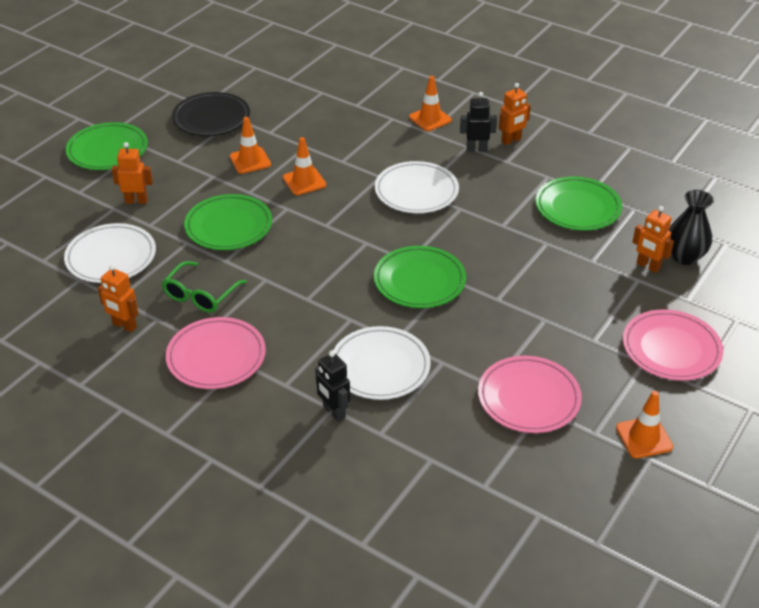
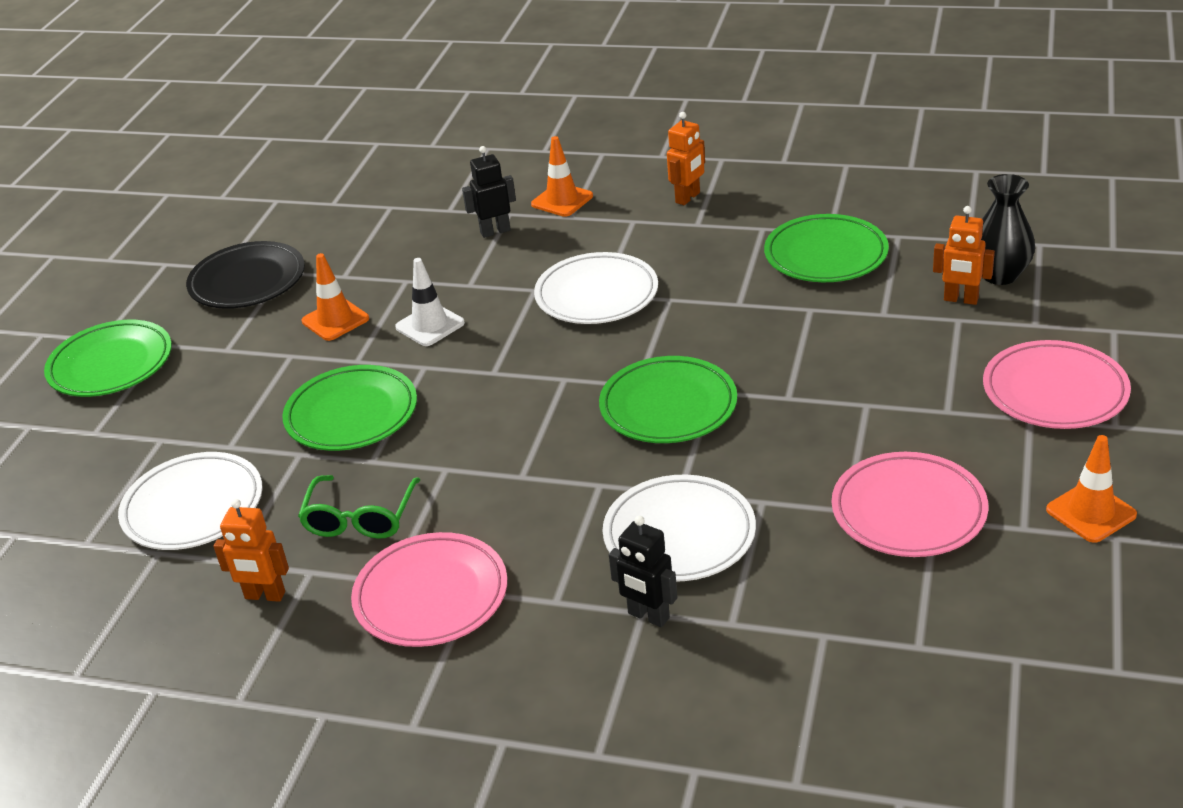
camera: 15 degrees left, 5 degrees down
orange robot [111,142,153,204] -> none
orange traffic cone [283,137,326,195] -> white traffic cone [395,258,465,346]
black robot [460,92,497,152] -> black robot moved to [462,146,516,238]

